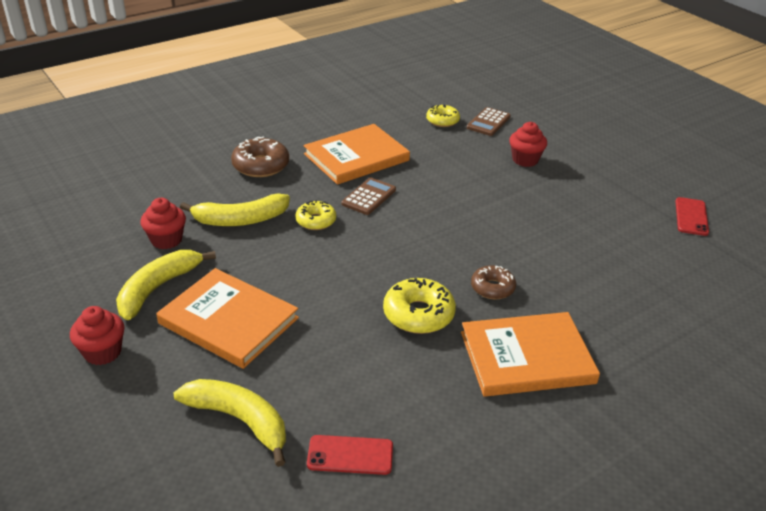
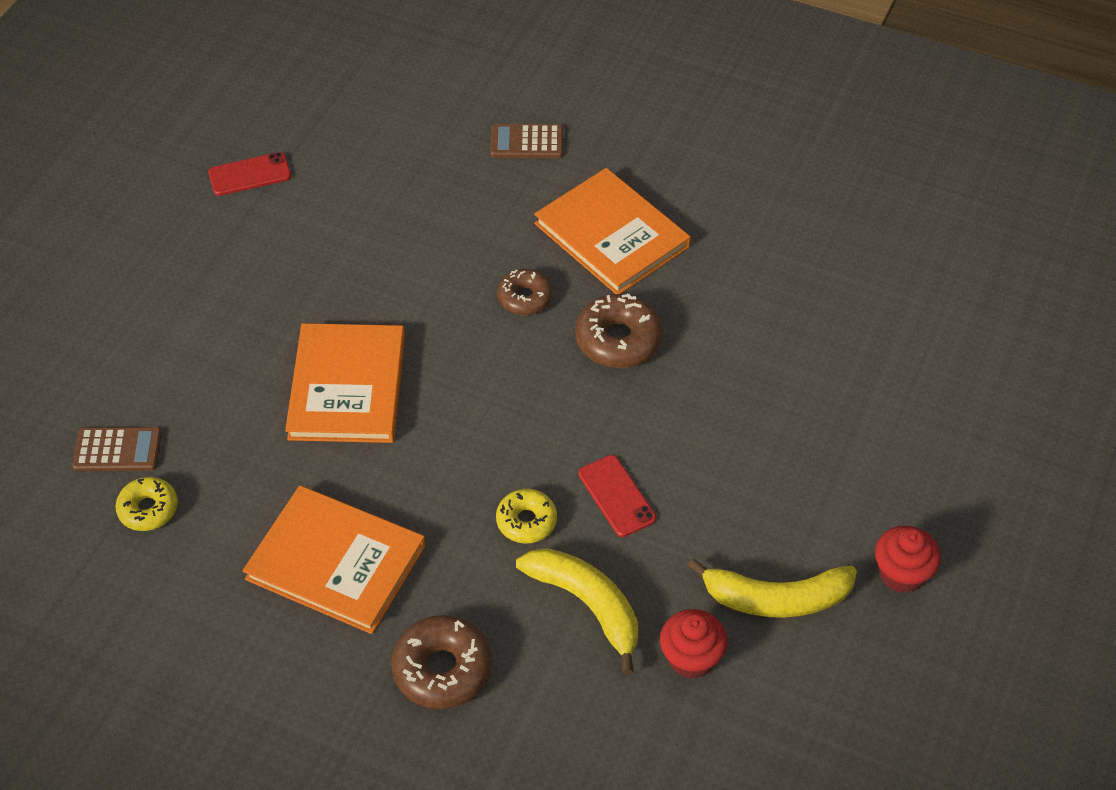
camera: 120 degrees left, 15 degrees up
orange book [156,268,299,369] -> orange book moved to [285,323,405,443]
yellow banana [174,379,286,467] -> none
red phone [307,435,393,475] -> red phone moved to [578,455,656,537]
brown calculator [341,178,396,215] -> brown calculator moved to [490,124,563,158]
yellow donut [383,278,456,334] -> brown donut [575,294,663,368]
red cupcake [509,122,547,167] -> none

